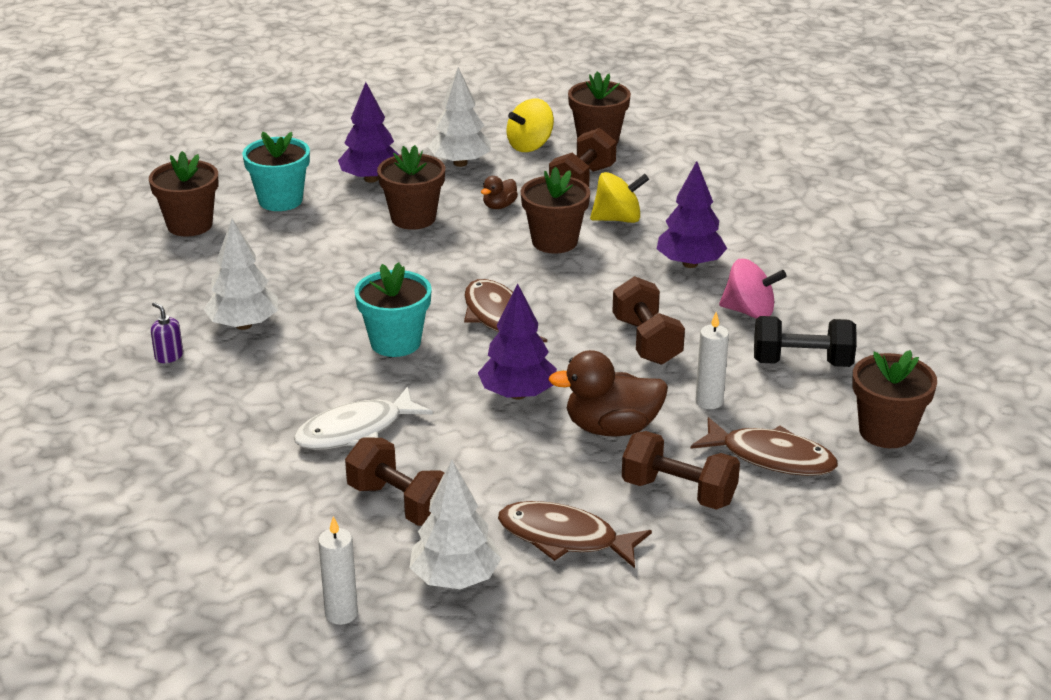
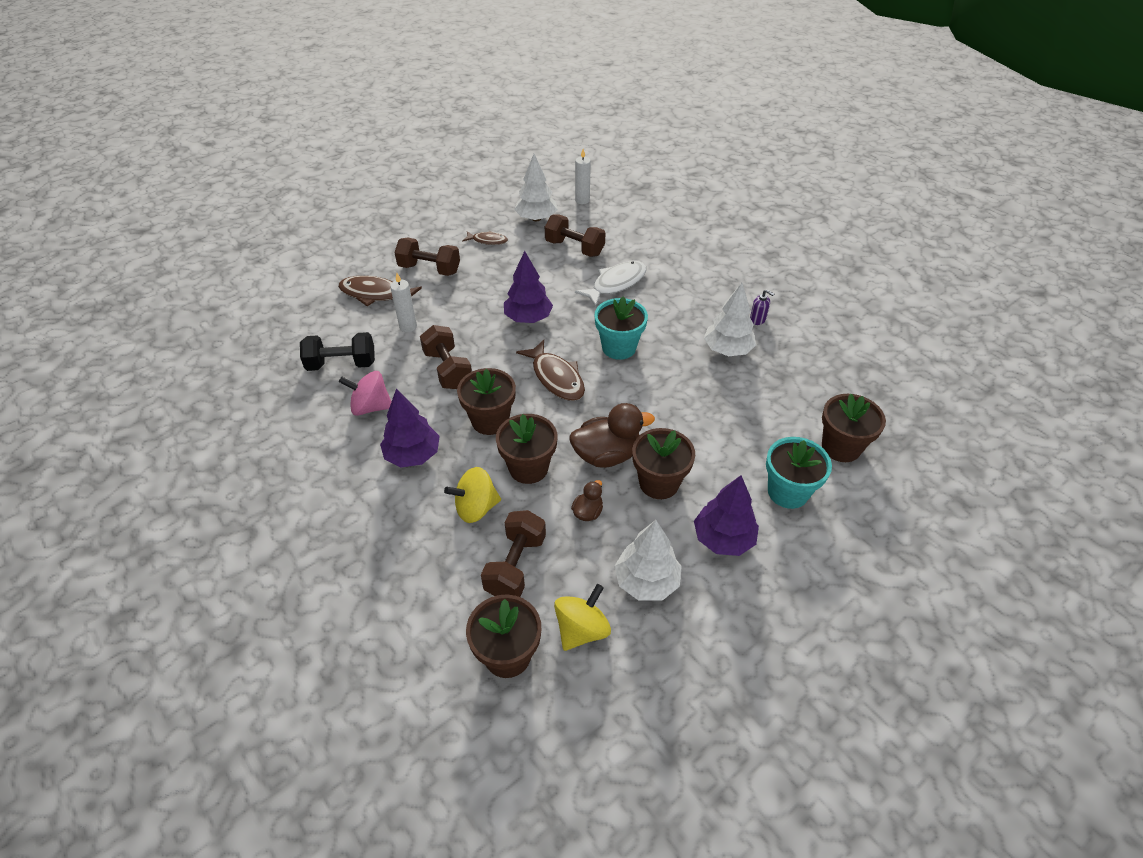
camera: 170 degrees right, 15 degrees up
brown fish [498,501,652,568] -> brown fish [462,231,508,245], size x0.59
brown duck [548,350,668,437] -> brown duck moved to [569,403,655,468]
brown flower pot [852,350,937,448] -> brown flower pot moved to [457,368,516,435]

